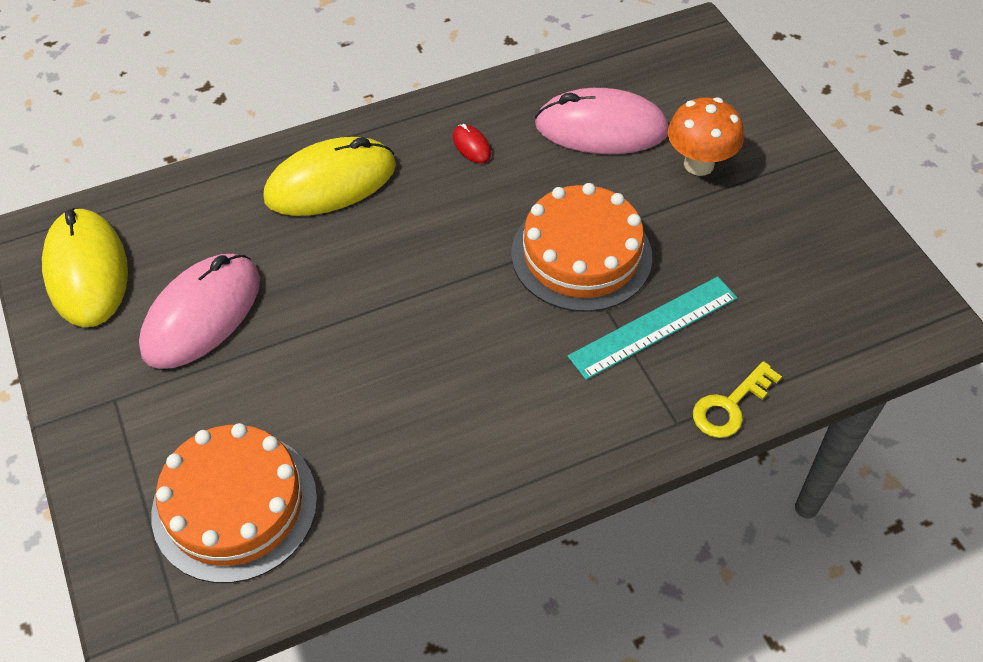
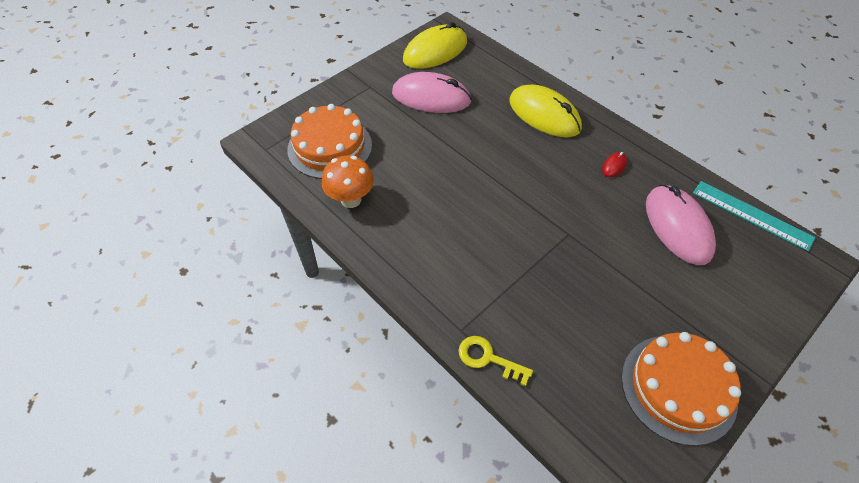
camera: 70 degrees right, 0 degrees up
orange cake [511,183,652,312] -> orange cake moved to [621,332,741,446]
turquoise ruler [568,276,737,380] -> turquoise ruler moved to [693,181,816,251]
orange mushroom [668,97,744,176] -> orange mushroom moved to [321,156,374,208]

